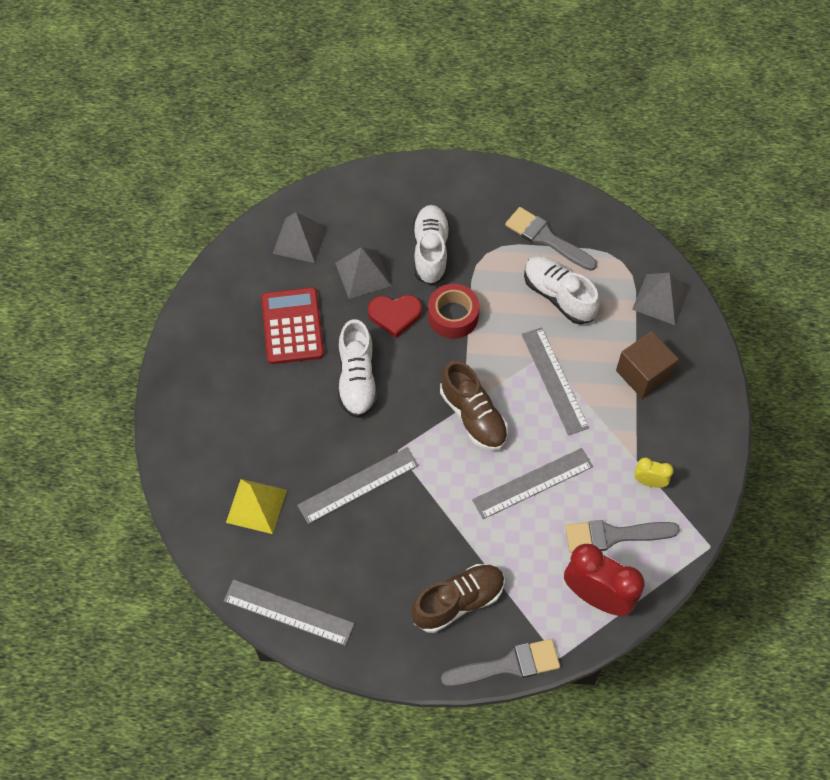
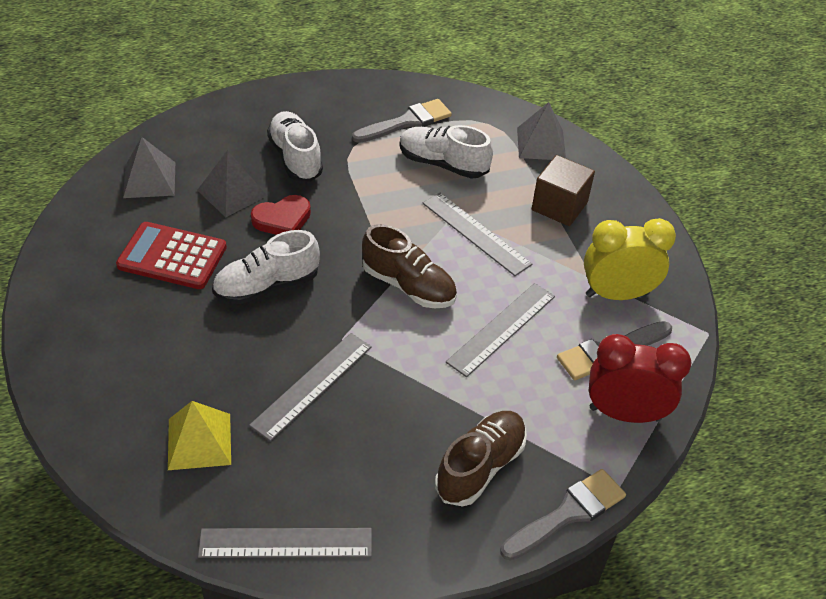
camera: 25 degrees left, 15 degrees down
red calculator [261,287,324,364] -> red calculator turned 45 degrees counterclockwise [116,222,227,289]
white shoe [338,319,378,418] -> white shoe turned 90 degrees clockwise [212,230,320,304]
red tape [428,284,480,339] -> none
grey brush [505,207,597,271] -> grey brush turned 135 degrees clockwise [352,99,452,143]
yellow clock [634,457,674,488] -> yellow clock [584,218,676,300], size x2.04

